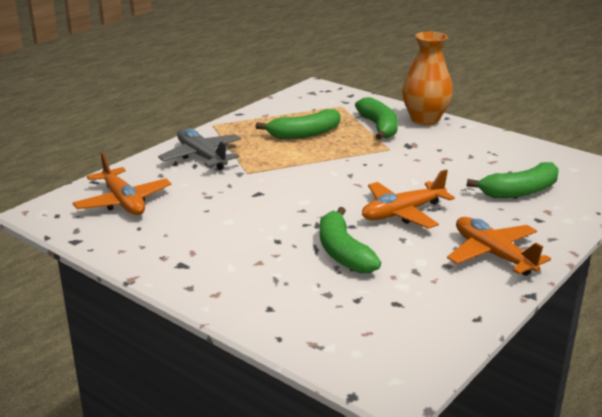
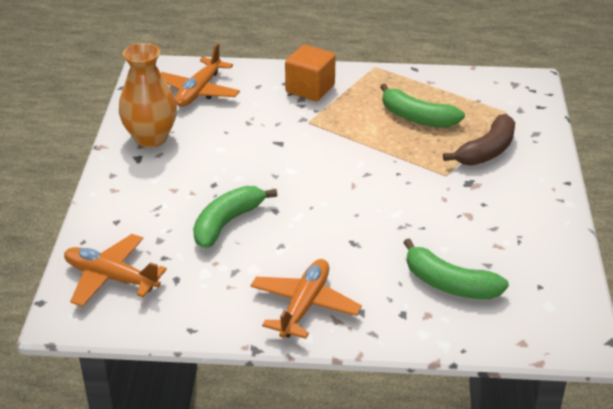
camera: 55 degrees right, 10 degrees up
grey plane [158,128,241,170] -> orange cube [285,45,336,101]
green banana [355,97,398,140] -> brown banana [443,114,515,166]
orange plane [362,170,455,229] -> orange plane moved to [64,234,167,307]
orange vase [402,32,453,125] -> orange vase moved to [119,43,177,148]

